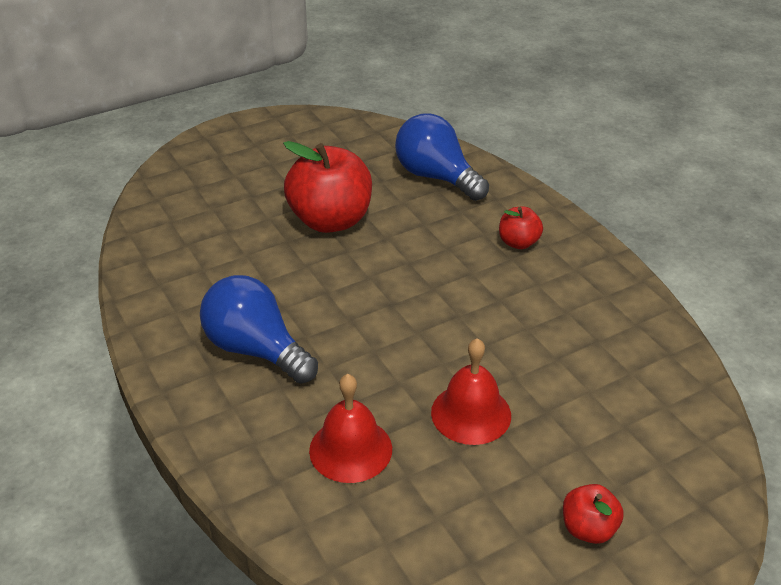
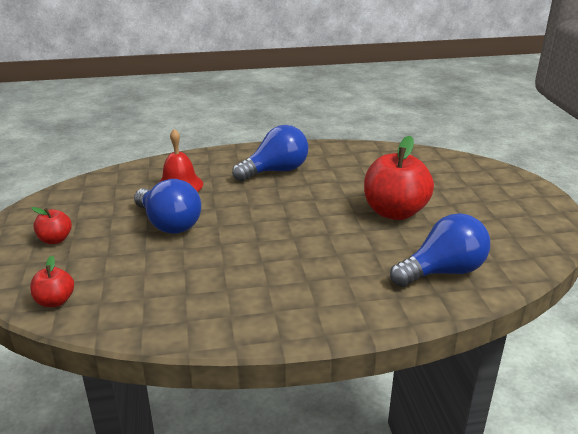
camera: 110 degrees right, 10 degrees down
red bell [431,338,511,445] -> blue light bulb [134,179,201,234]
red apple [499,206,543,249] -> red apple moved to [30,255,74,307]

